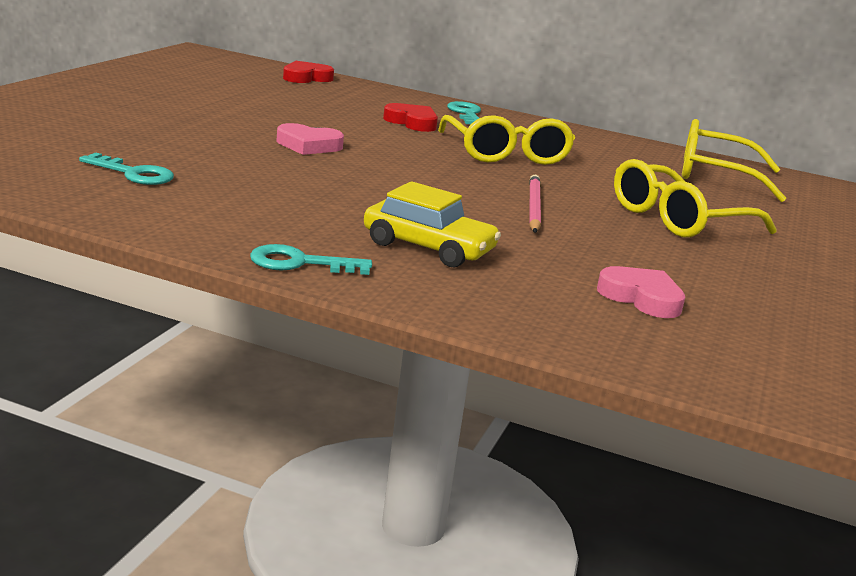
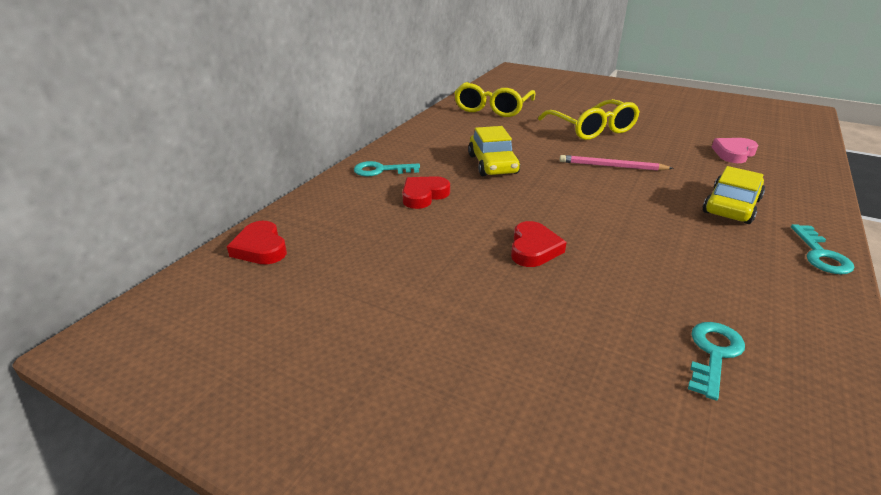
camera: 80 degrees left, 10 degrees up
pink heart [277,123,344,155] -> red heart [511,221,567,267]
yellow glasses [438,115,575,165] -> yellow car [468,126,520,176]

